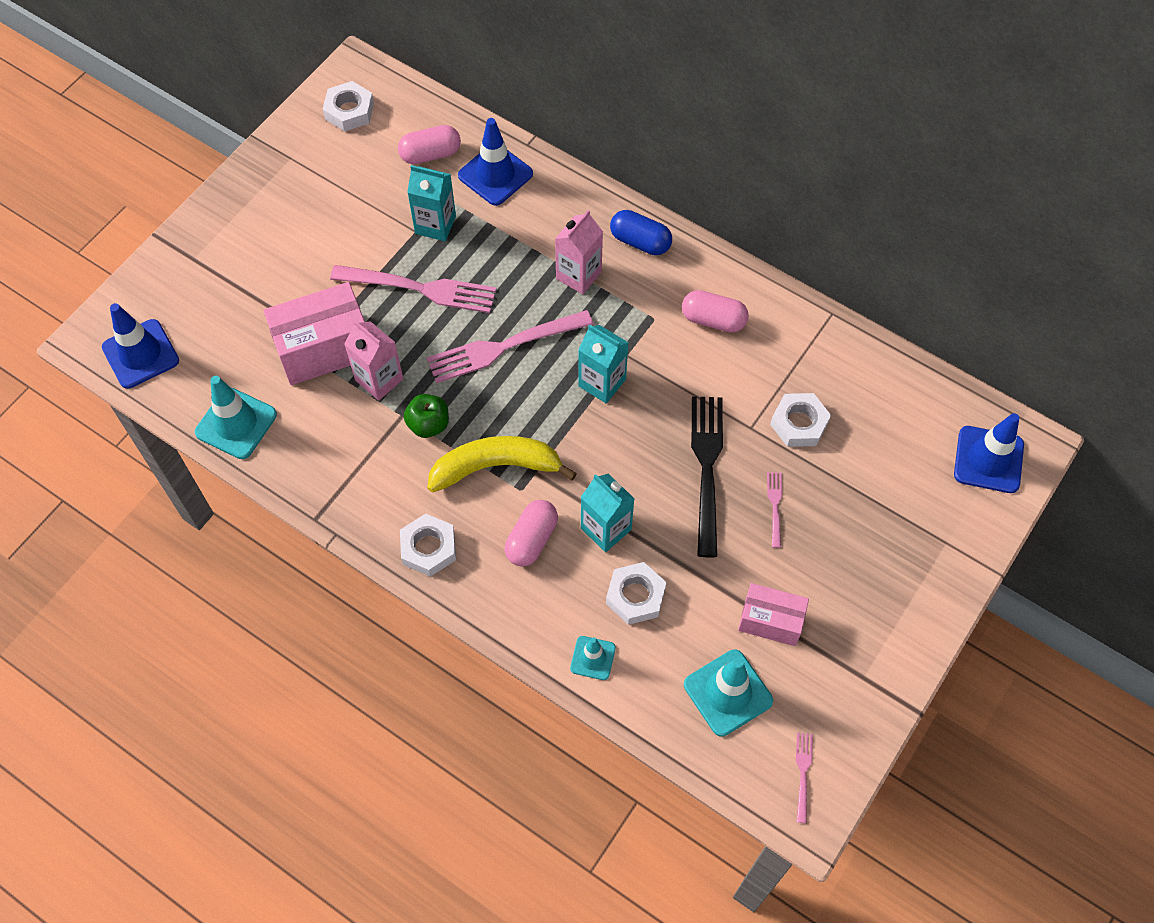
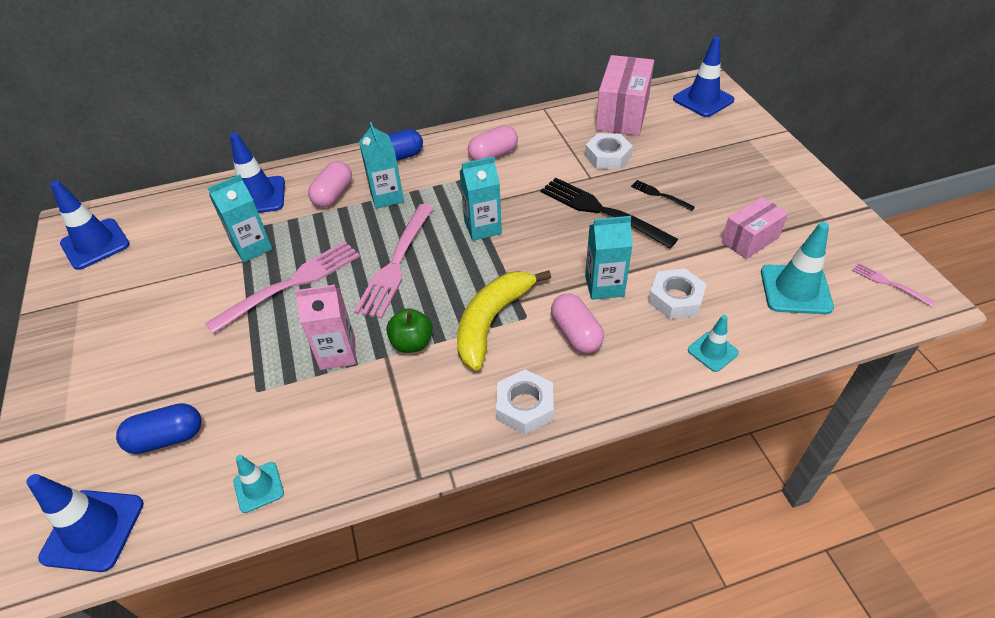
camera: 50 degrees left, 15 degrees down
turquoise traffic cone [195,376,277,459] -> turquoise traffic cone [233,455,284,513], size x0.58
pink box [263,282,365,385] -> pink box moved to [596,55,654,136]
white nut [323,81,374,132] -> blue traffic cone [50,181,130,270]
pink capsule [398,125,461,164] -> pink capsule moved to [308,161,352,208]
pink carton [555,210,603,294] -> turquoise carton [359,122,404,209]
pink fork [767,472,782,548] -> black fork [631,180,695,211]
none -> blue capsule [116,403,201,454]

